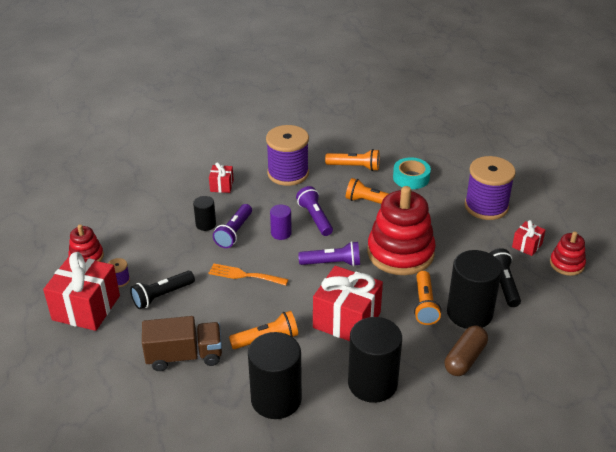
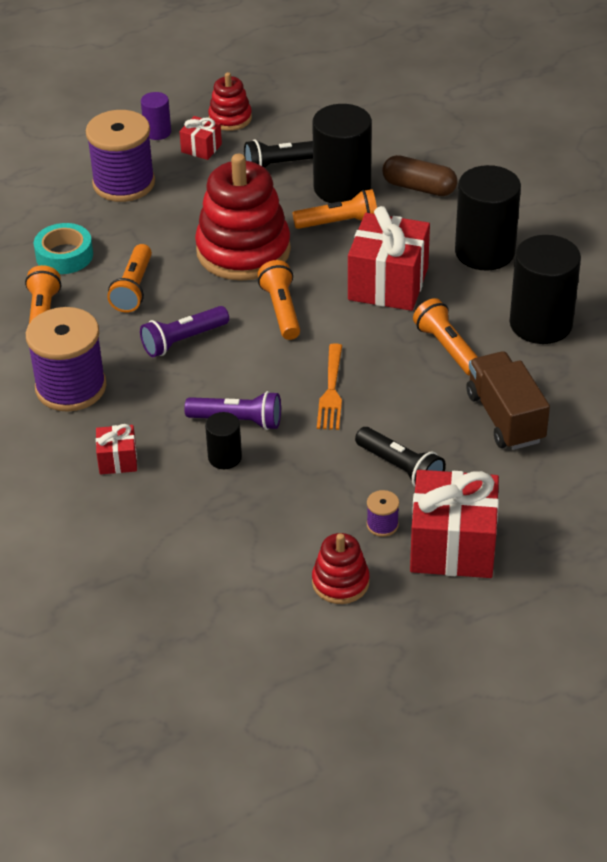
camera: 100 degrees left, 5 degrees up
purple cylinder [270,204,292,240] -> purple cylinder moved to [141,92,171,140]
purple flashlight [298,241,360,266] -> orange flashlight [258,260,300,340]

